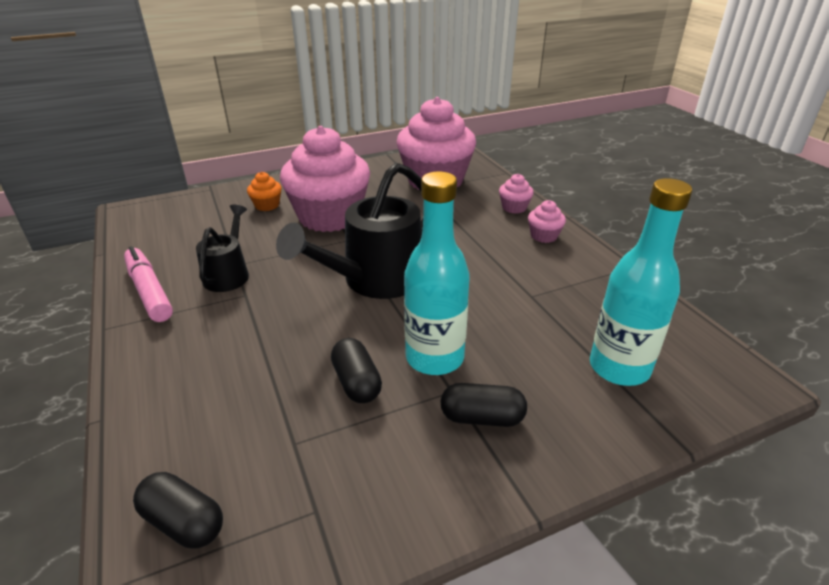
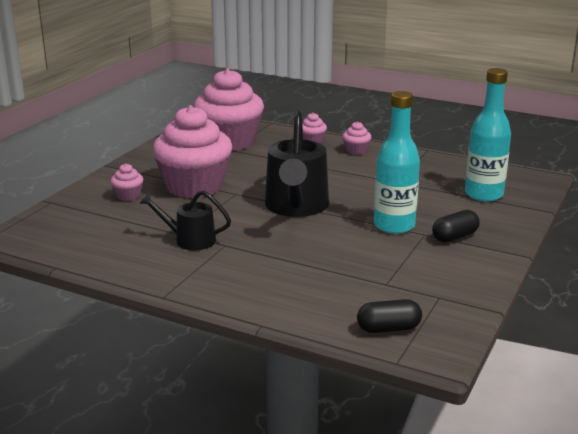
camera: 40 degrees left, 10 degrees down
pink marker [124,246,173,322] -> none
black watering can [196,205,249,292] -> black watering can turned 45 degrees counterclockwise [139,191,231,250]
orange cupcake [247,172,282,211] -> pink cupcake [110,164,143,201]
black capsule [331,338,382,403] -> none

